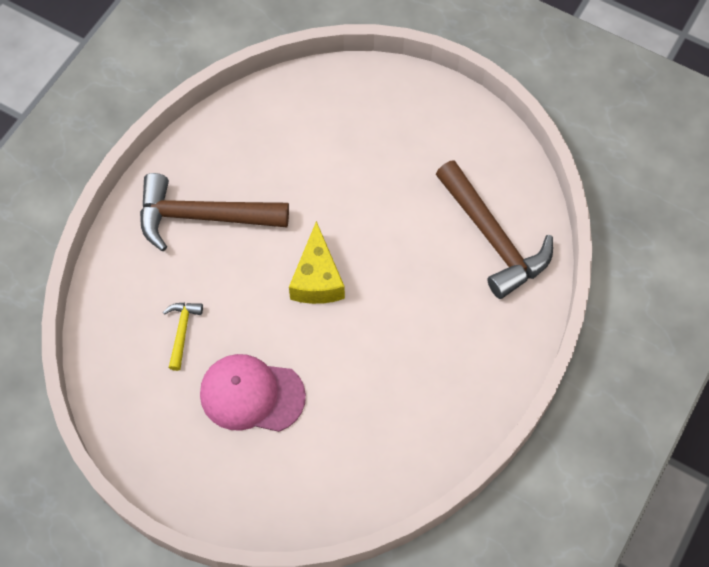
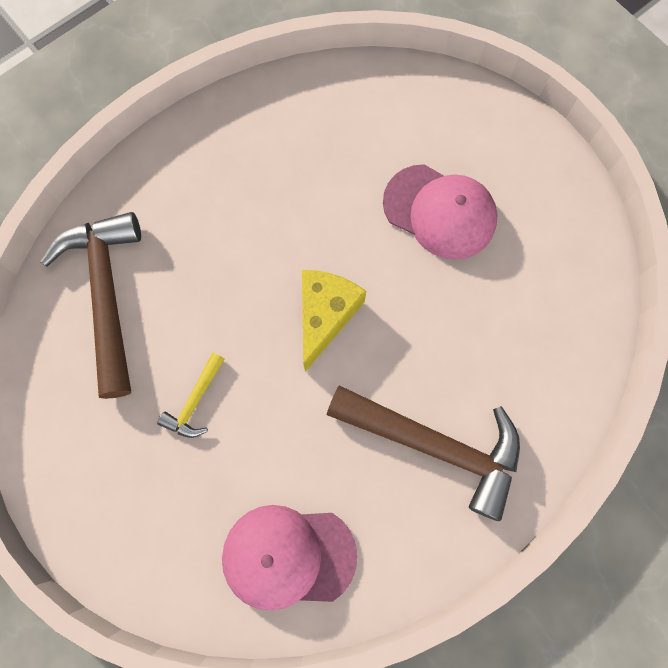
camera: 160 degrees left, 10 degrees up
yellow hammer [163,303,203,371] -> yellow hammer moved to [157,352,225,438]
none -> pink cap [222,505,358,611]

